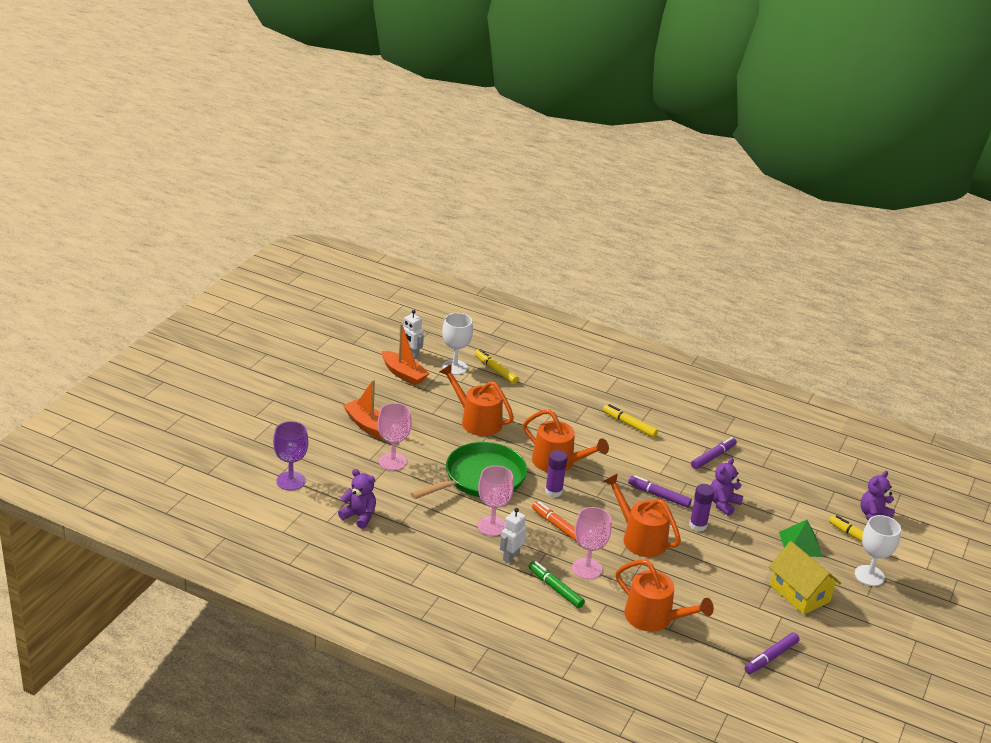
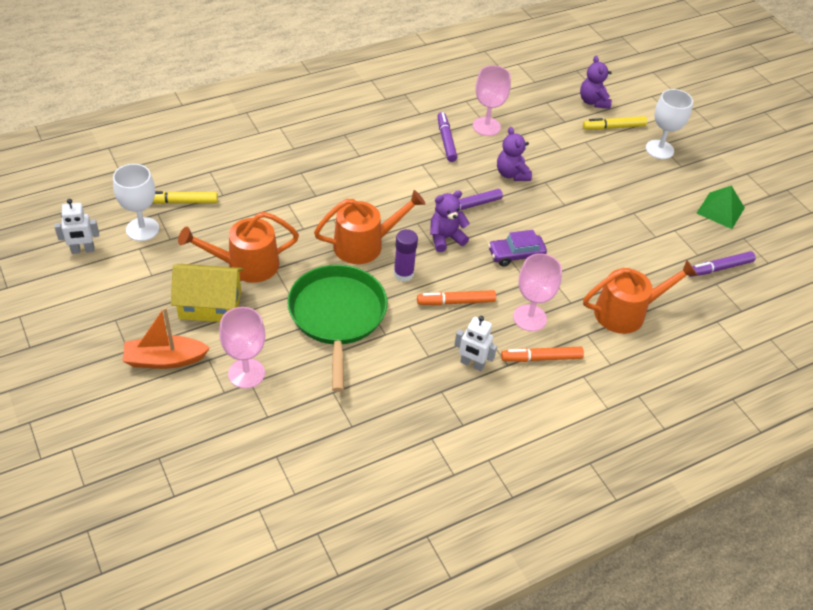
camera: 55 degrees left, 15 degrees up
purple goblet [273,421,308,491] -> none
purple teddy bear [338,469,376,529] -> purple teddy bear moved to [430,190,470,252]
orange boat [382,323,430,385] -> none
pink goblet [477,465,514,536] -> pink goblet moved to [473,65,511,136]
white robot [500,508,527,563] -> white robot turned 45 degrees counterclockwise [454,316,497,371]
green marker [529,561,585,608] -> orange marker [501,347,584,362]
yellow marker [603,404,658,438] -> none
orange watering can [604,473,681,557] -> purple car [488,230,547,267]
purple glue stick [689,484,715,531] -> none
purple marker [744,632,800,674] -> purple marker turned 75 degrees clockwise [688,251,756,277]
yellow house [769,541,841,615] -> yellow house moved to [171,264,244,322]
green pyramid [779,520,823,557] -> green pyramid moved to [696,185,745,229]

